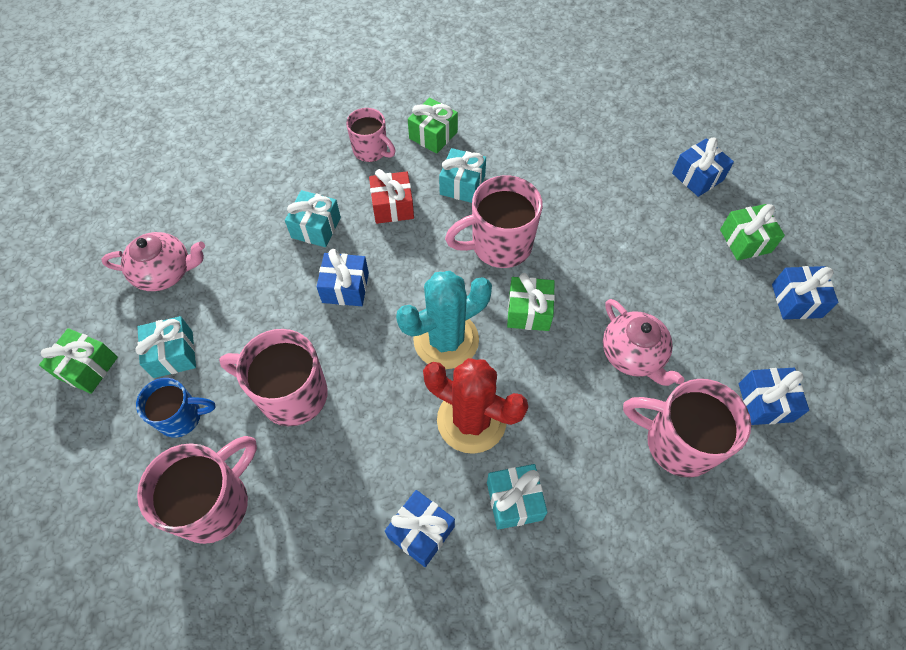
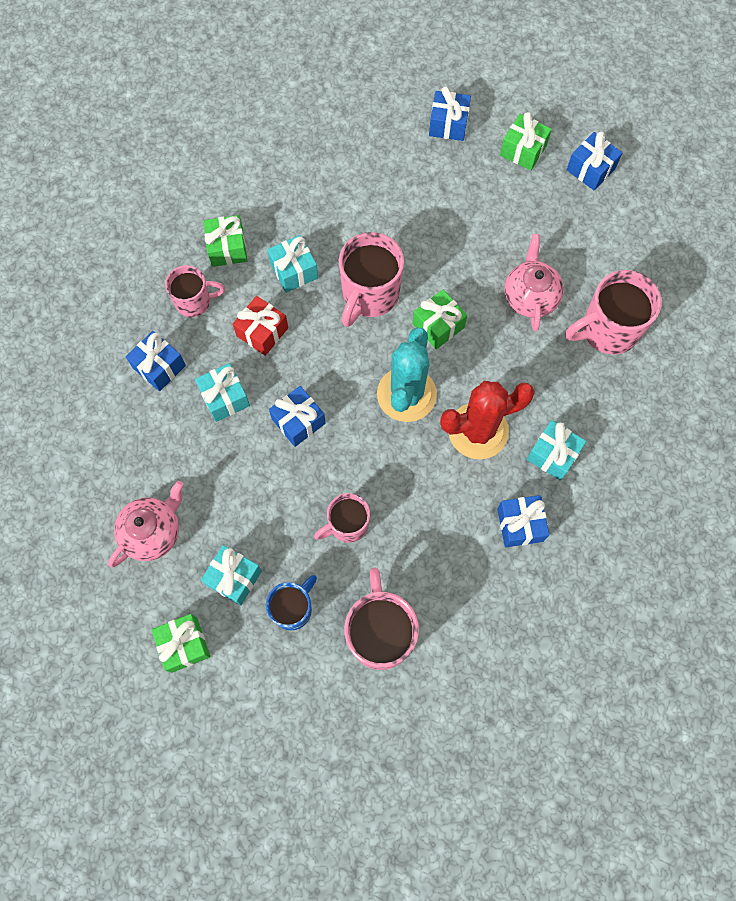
camera: 45 degrees left, 10 degrees up
pink mug [219,329,328,426] -> pink mug [314,493,370,543], size x0.62
pink teapot [603,299,684,386] -> pink teapot turned 105 degrees counterclockwise [504,234,564,331]
blue gift [739,368,809,425] -> blue gift moved to [126,331,186,391]

